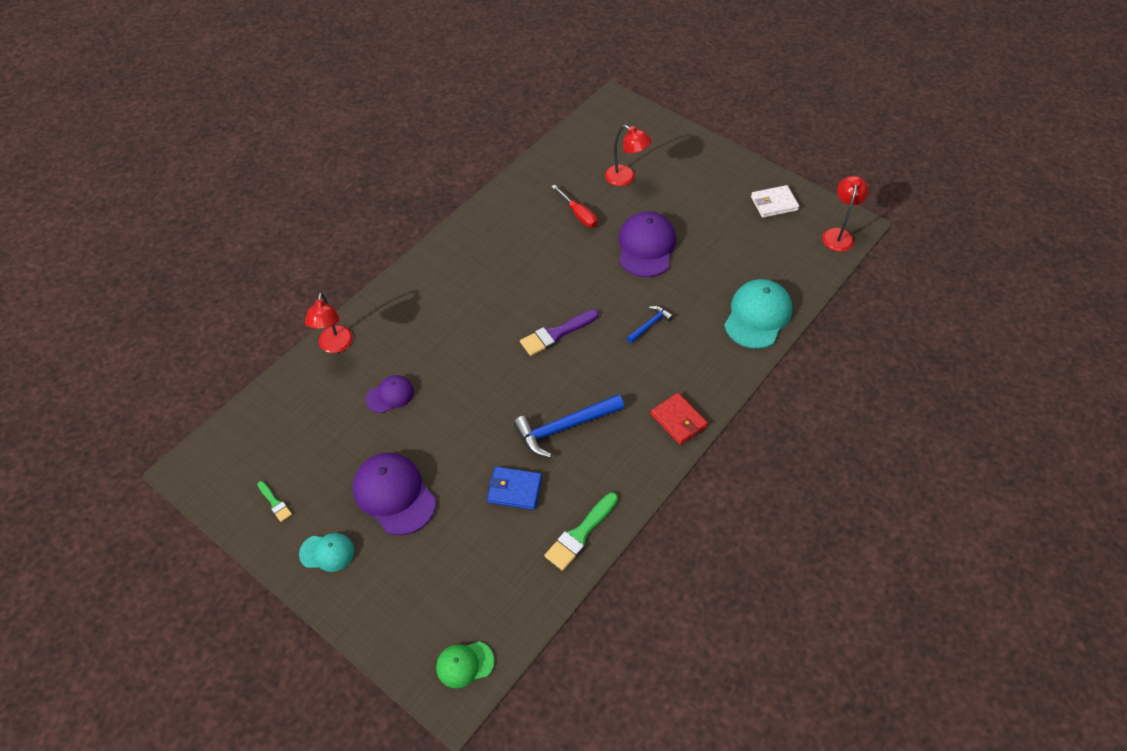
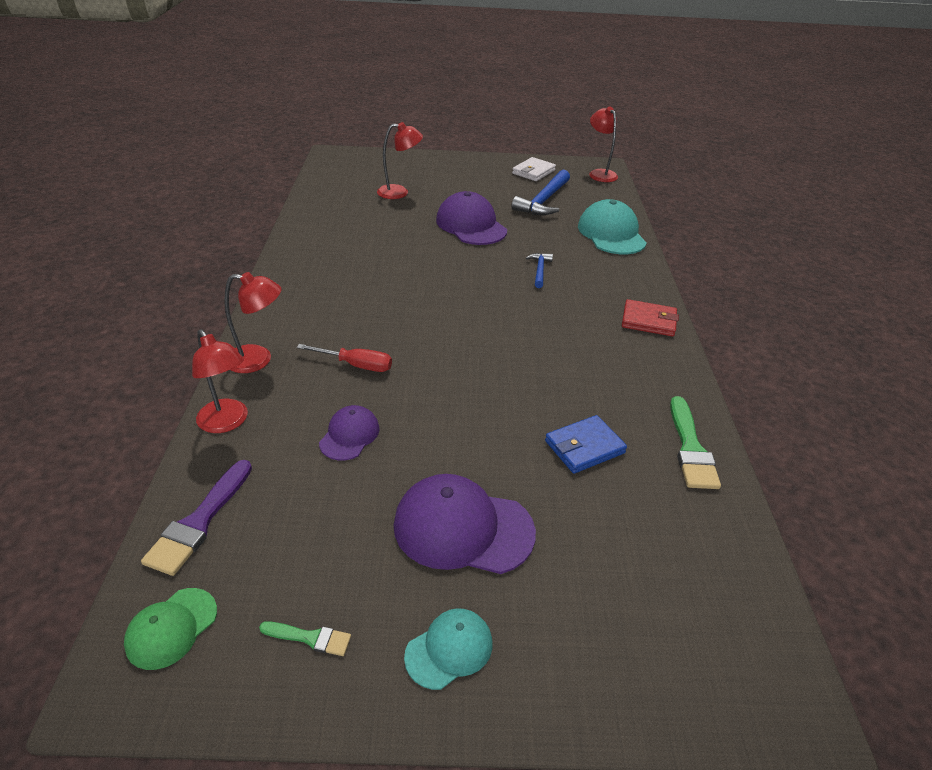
camera: 40 degrees left, 15 degrees down
green cap [436,642,495,688] -> green cap moved to [124,588,217,670]
blue hammer [513,394,624,458] -> blue hammer moved to [512,170,570,215]
purple brush [520,309,599,356] -> purple brush moved to [141,460,252,576]
red screwdriver [551,185,598,227] -> red screwdriver moved to [297,344,392,372]
none -> red lamp [224,272,282,373]

